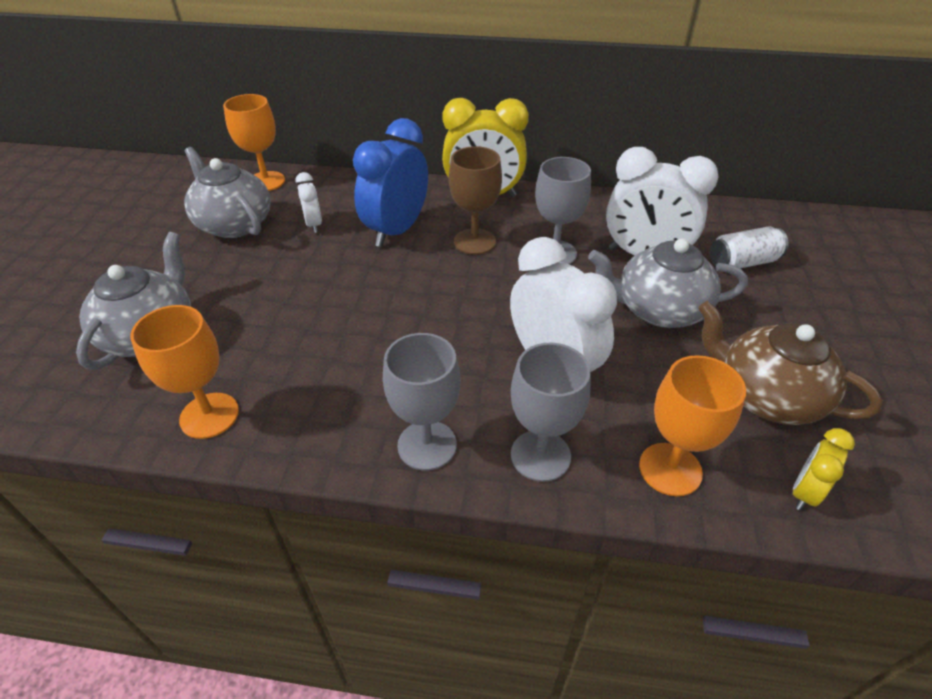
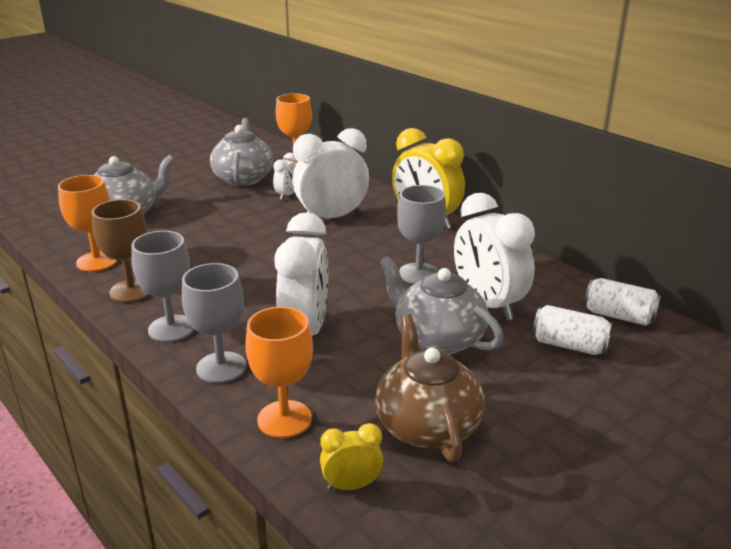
camera: 40 degrees right, 15 degrees down
blue clock [353,118,428,247] -> white clock [292,128,369,218]
brown goblet [449,146,502,255] -> brown goblet moved to [92,199,150,303]
none -> white can [584,278,661,326]

